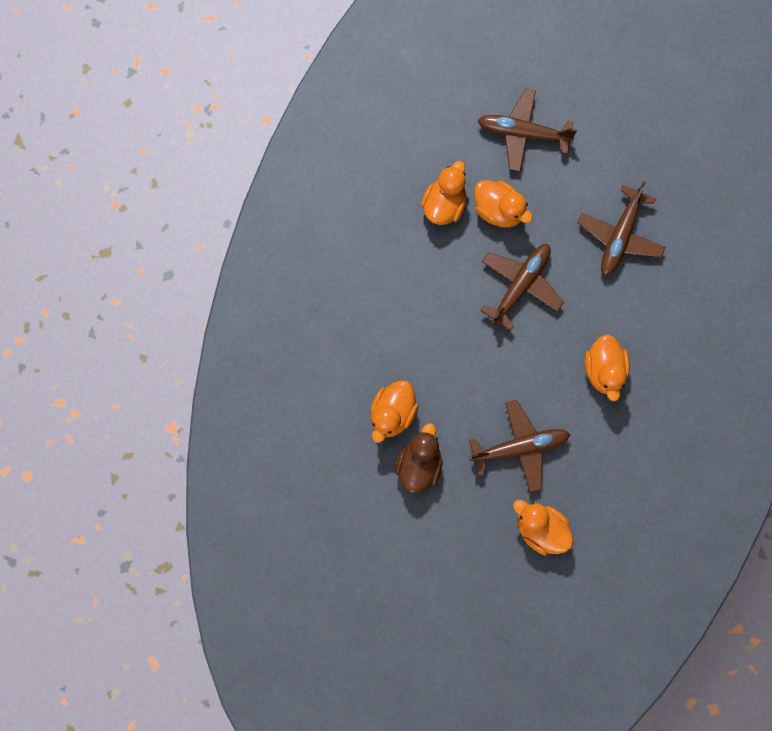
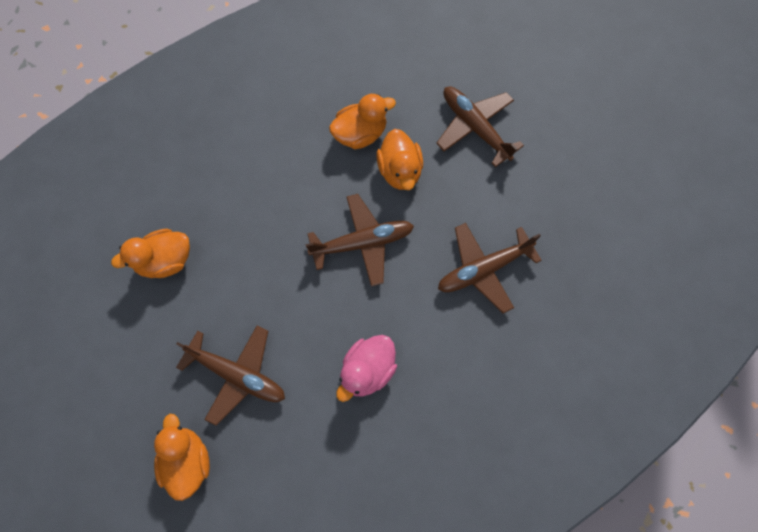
camera: 40 degrees right, 5 degrees down
brown duck [395,423,442,493] -> none
orange duck [585,334,630,401] -> pink duck [336,335,397,402]

